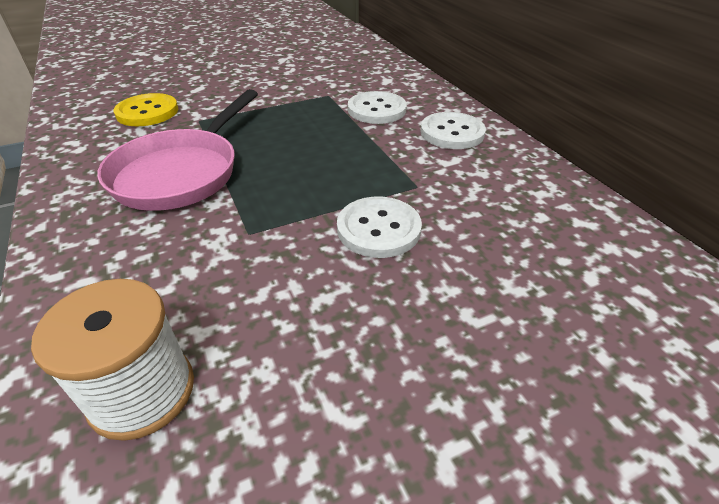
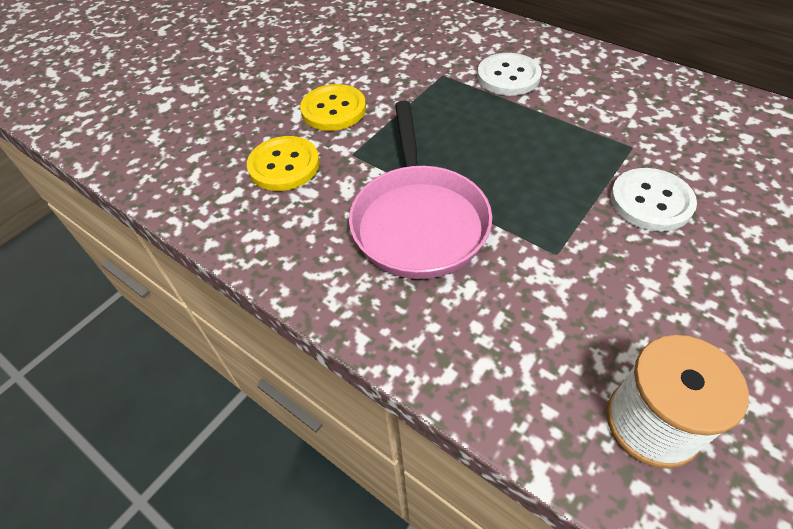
camera: 25 degrees left, 10 degrees up
white button [420,112,486,149] -> none
none -> yellow button [300,84,366,131]

